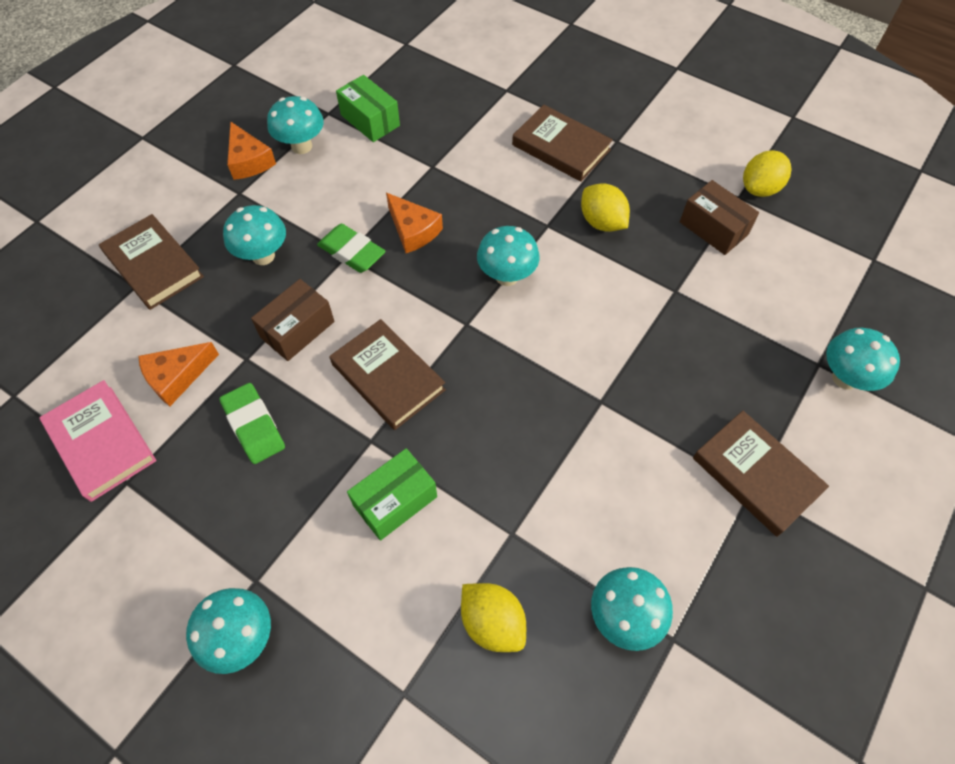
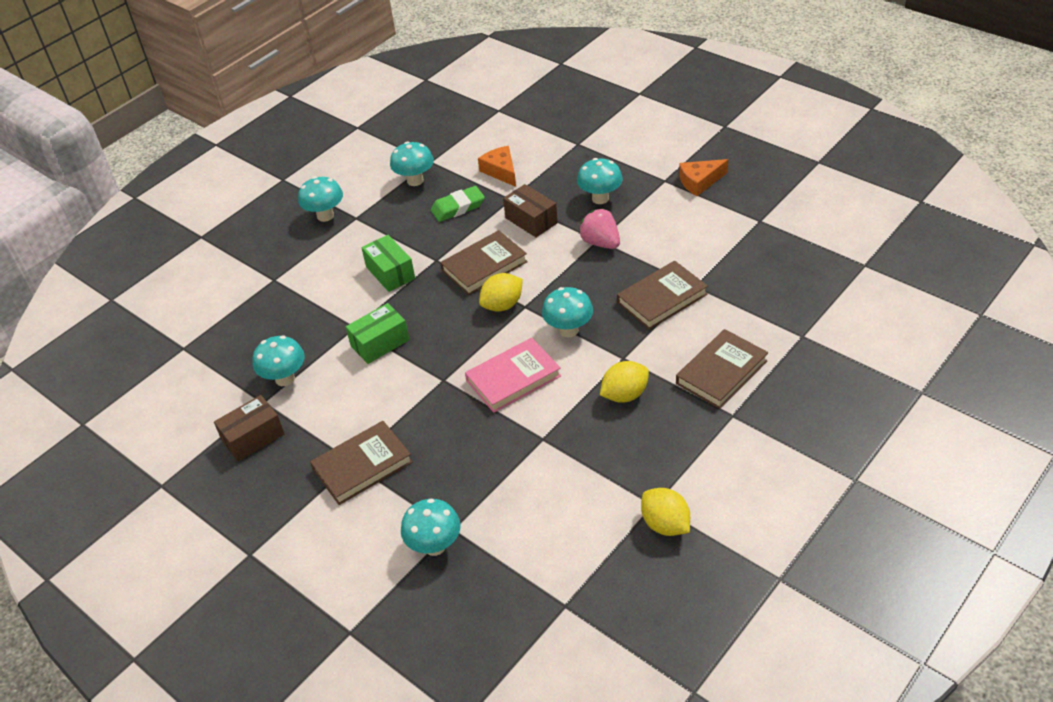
camera: 100 degrees right, 15 degrees down
pink book [39,380,156,502] -> pink book moved to [465,338,561,413]
brown book [99,214,204,310] -> brown book moved to [617,261,708,330]
turquoise mushroom [267,96,324,154] -> turquoise mushroom moved to [390,141,434,186]
green eraser [317,224,386,273] -> pink strawberry [579,208,620,249]
green box [336,75,400,142] -> green box moved to [346,303,410,364]
orange cheese [386,193,443,253] -> none
yellow lemon [461,583,526,652] -> yellow lemon moved to [479,273,523,312]
brown box [680,180,759,255] -> brown box moved to [214,395,285,461]

